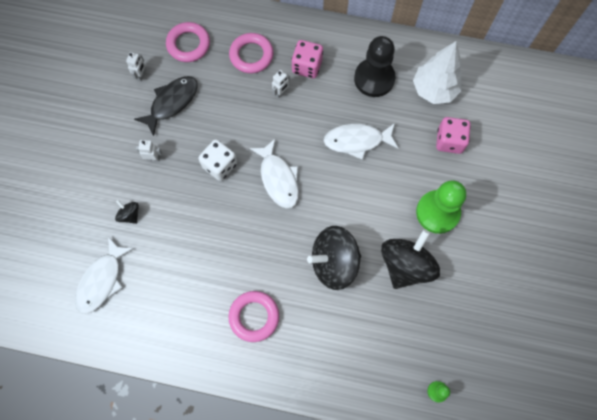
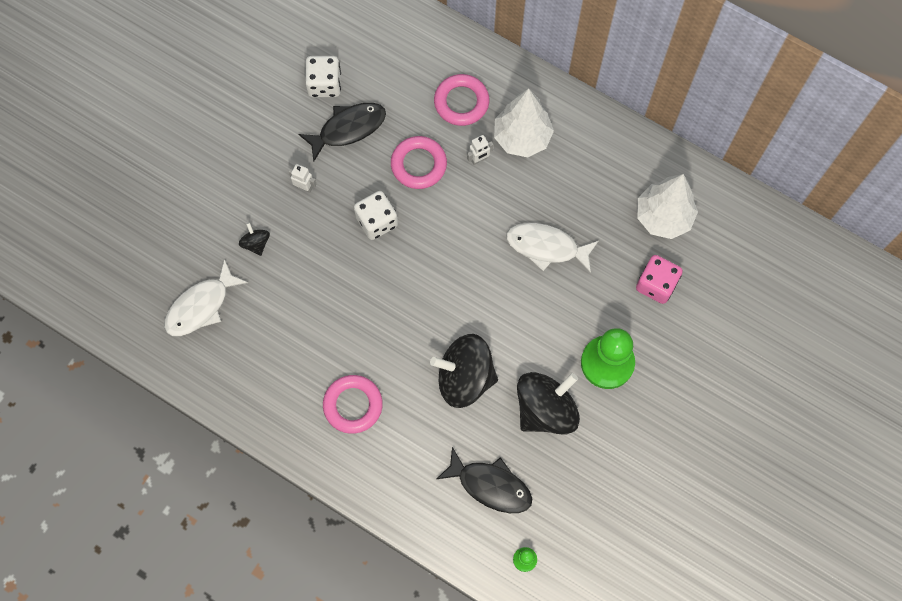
camera: 20 degrees right, 0 degrees up
white robot [126,52,145,81] -> white dice [305,56,341,97]
pink ring [166,22,210,62] -> pink ring moved to [391,136,447,189]
white fish [250,138,299,209] -> none
pink dice [292,40,323,78] -> white tree [494,88,554,157]
black pawn [354,36,396,97] -> none
none -> black fish [437,447,532,513]

